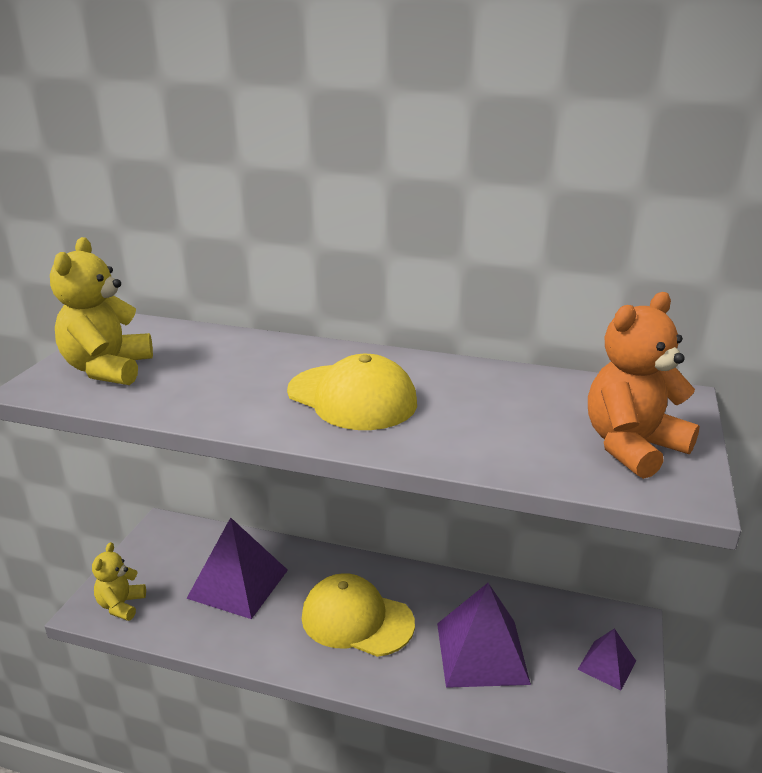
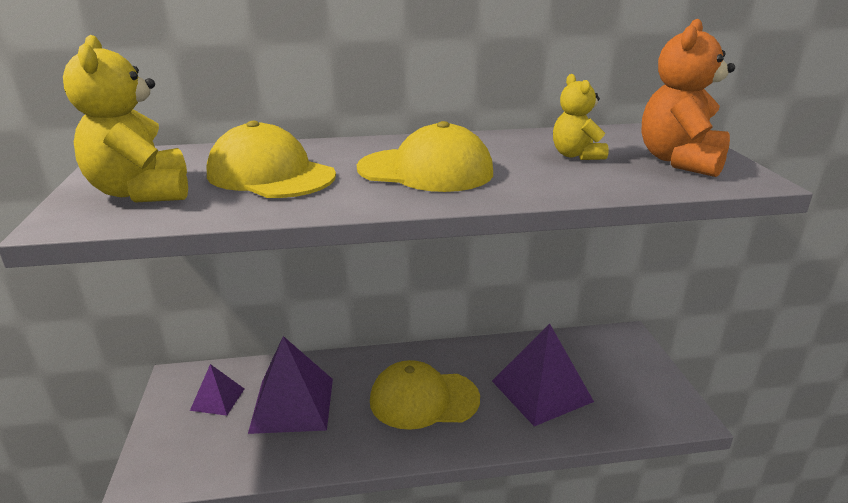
camera: 25 degrees left, 0 degrees up
yellow teddy bear [92,542,146,621] -> yellow teddy bear moved to [553,74,609,160]
purple pyramid [578,628,636,691] -> purple pyramid moved to [190,364,244,416]
none -> yellow cap [207,121,336,198]

